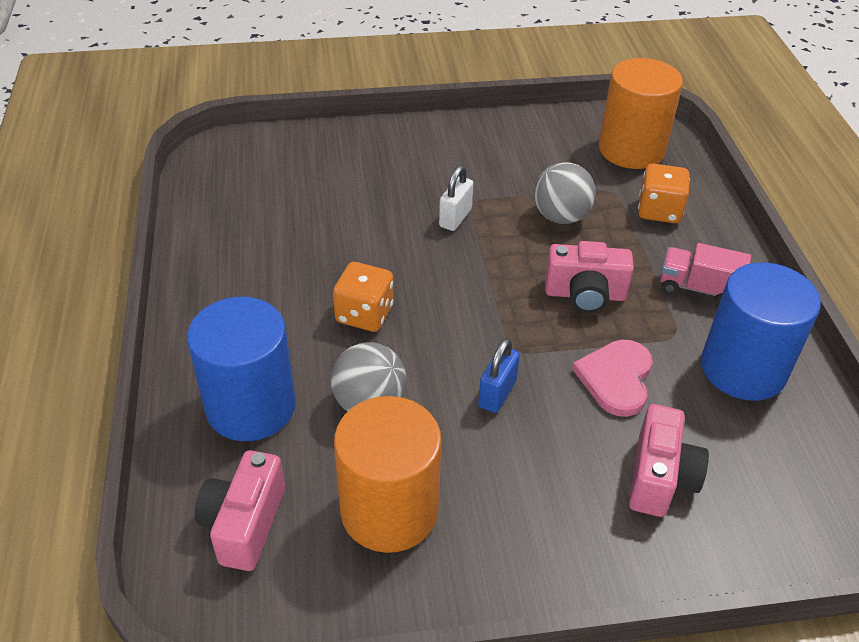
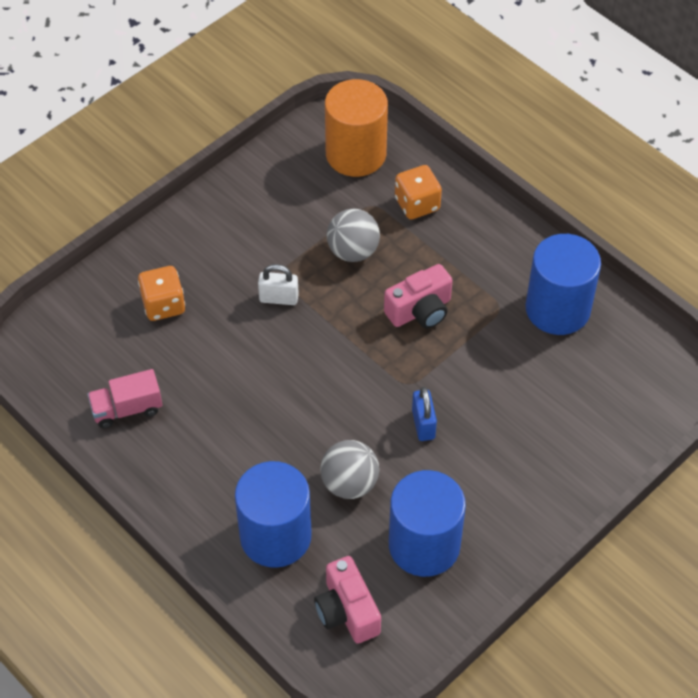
camera: 35 degrees left, 10 degrees up
orange dice [333,262,394,332] -> orange dice moved to [138,266,185,321]
orange cylinder [334,396,442,553] -> blue cylinder [389,470,466,577]
white padlock [439,166,474,231] -> white padlock turned 75 degrees counterclockwise [258,264,299,305]
pink heart [572,340,653,417] -> none
pink camera [629,404,709,517] -> none
pink truck [660,243,751,305] -> pink truck moved to [87,369,162,428]

